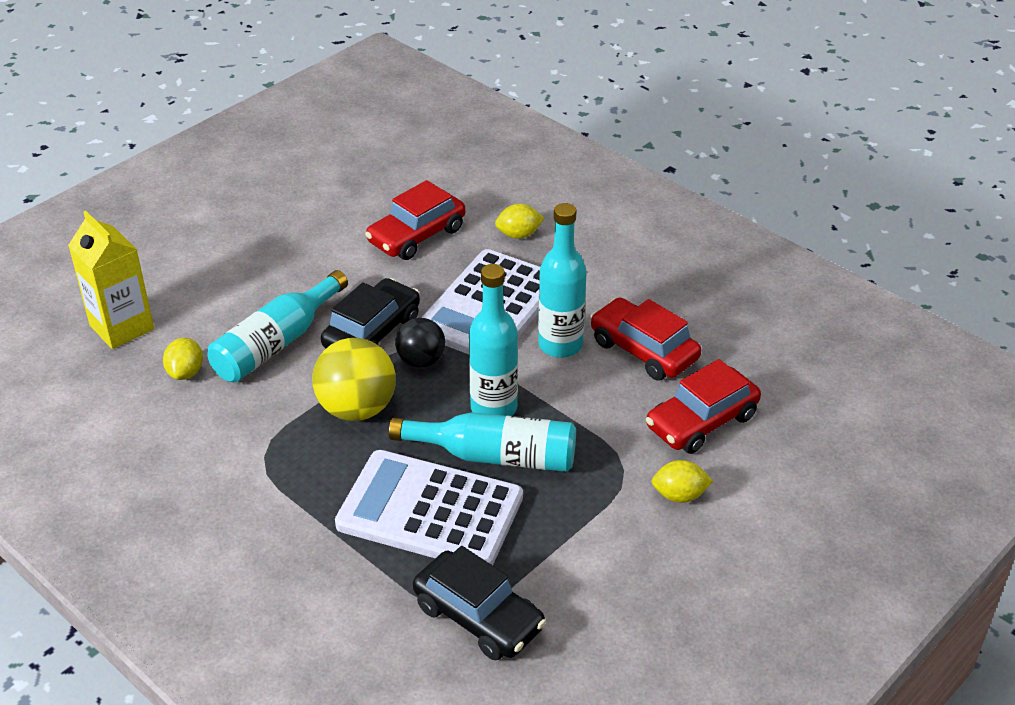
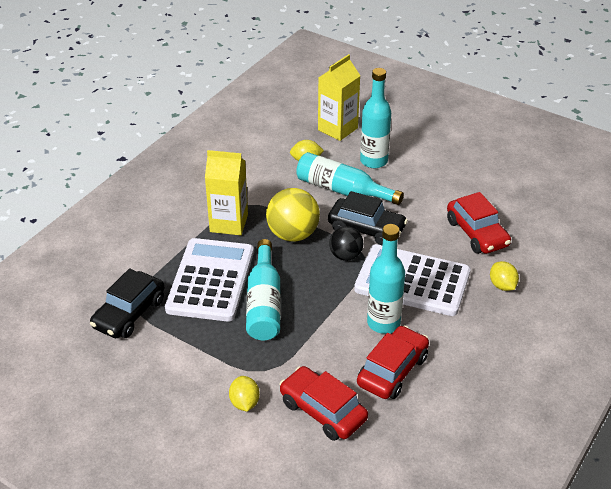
camera: 80 degrees right, 0 degrees up
red car [365,180,466,260] -> red car turned 150 degrees counterclockwise [447,192,511,254]
turquoise bottle [469,264,518,416] -> turquoise bottle moved to [360,68,391,168]
none -> yellow carton [205,150,248,235]

